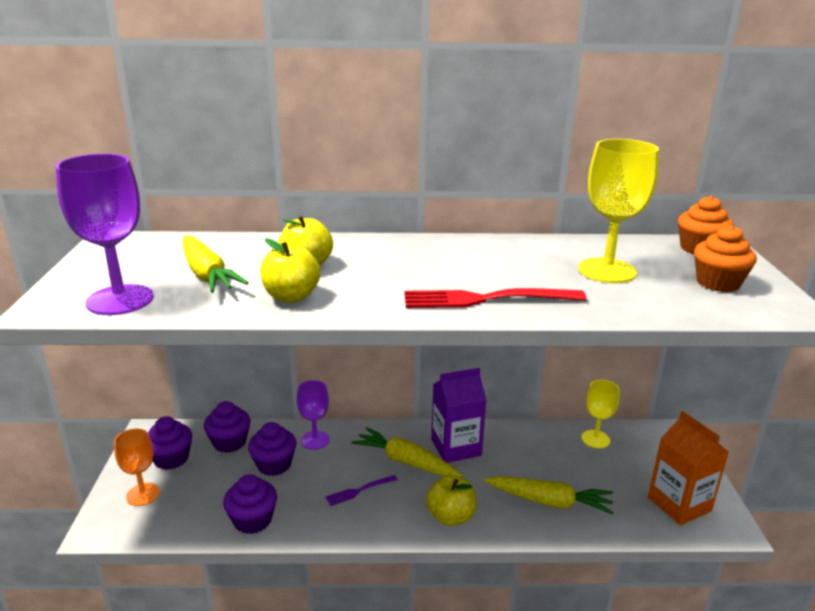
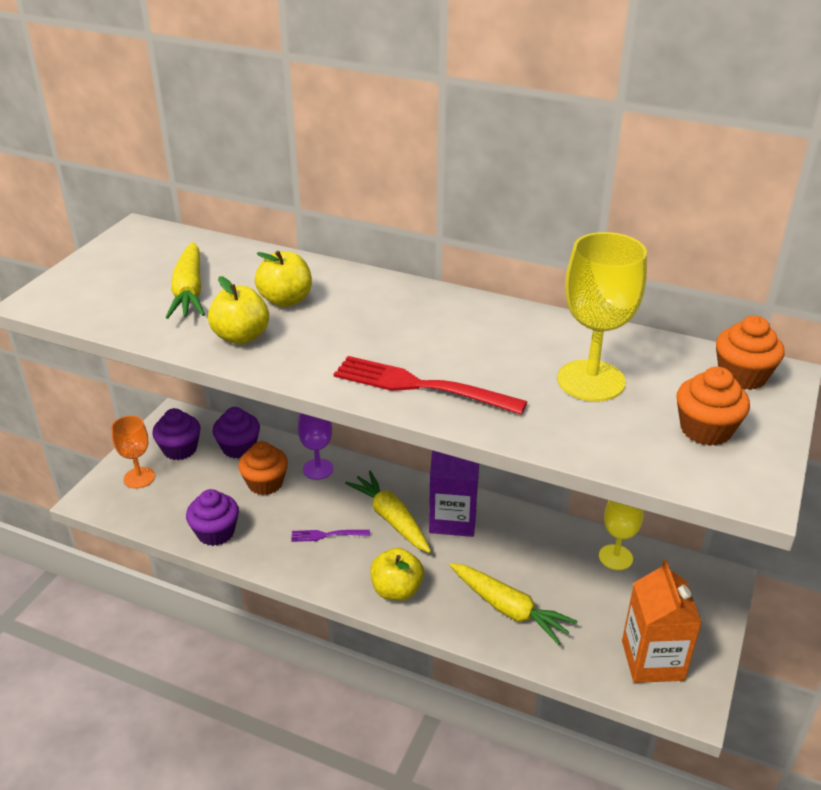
camera: 25 degrees right, 10 degrees up
purple goblet [55,154,154,315] -> none
purple cupcake [248,422,296,476] -> orange cupcake [238,441,288,495]

